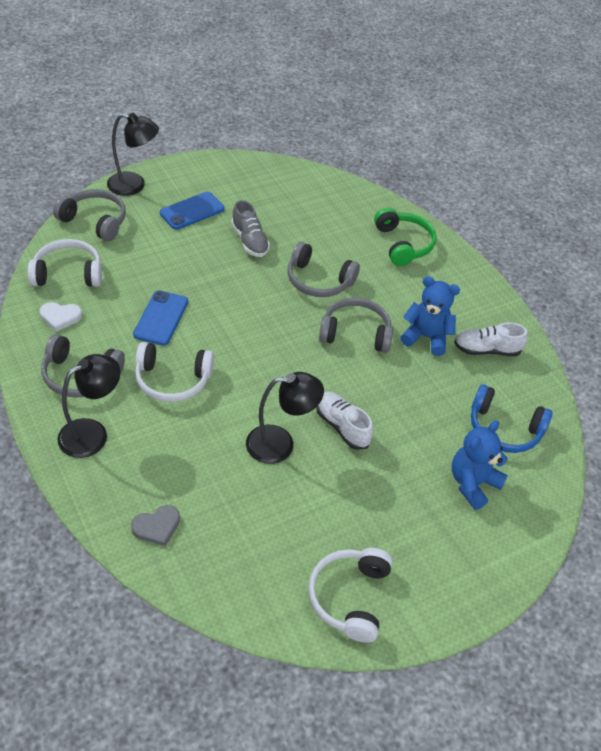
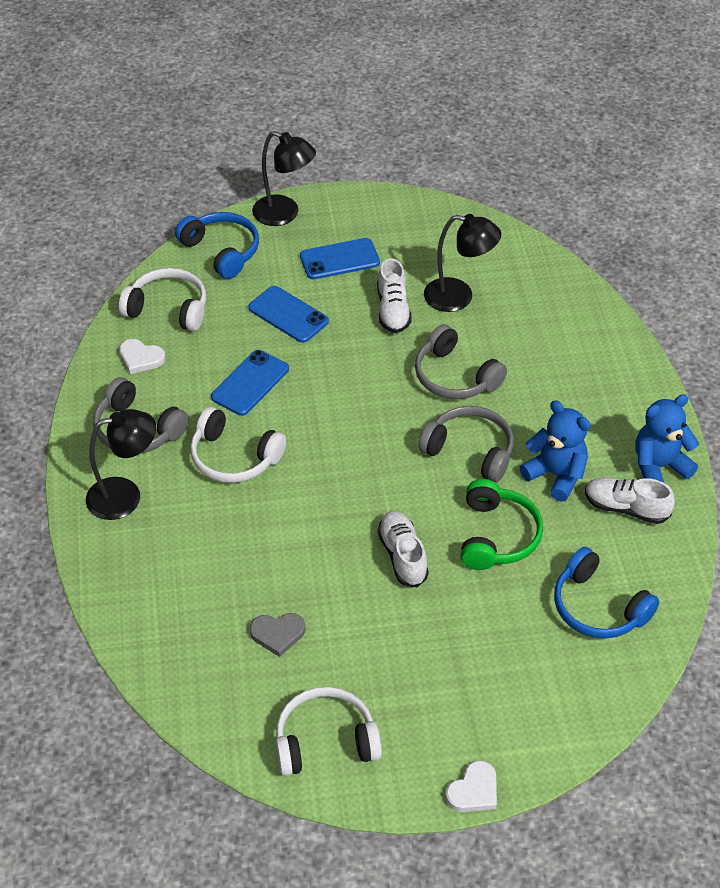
camera: 25 degrees right, 0 degrees up
grey headphones [53,189,126,241] -> blue headphones [175,212,259,279]
grey heart [131,505,180,546] -> grey heart moved to [249,613,305,657]
grey shoe [231,200,270,257] -> white shoe [377,258,412,333]
black lamp [246,372,324,464] -> black lamp moved to [424,214,502,312]
white headphones [308,548,393,642] -> white headphones turned 45 degrees clockwise [275,687,382,776]
green headphones [374,208,437,266] -> green headphones moved to [461,479,543,570]
blue teddy bear [452,421,508,510] -> blue teddy bear moved to [635,394,699,483]
none -> blue phone [248,286,329,343]
none -> white heart [446,760,497,812]

